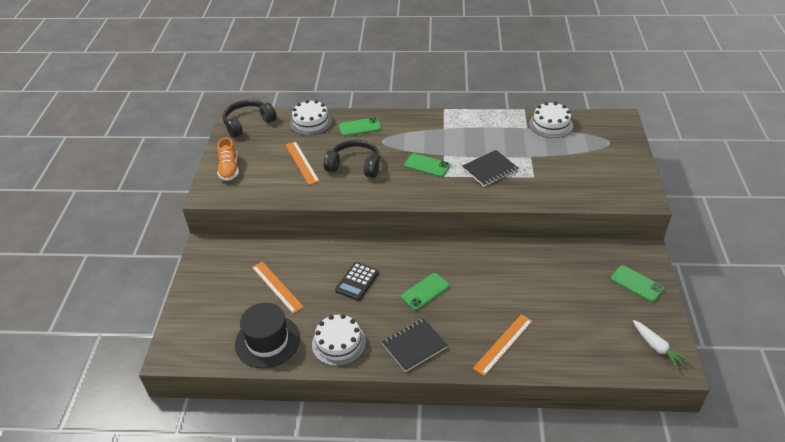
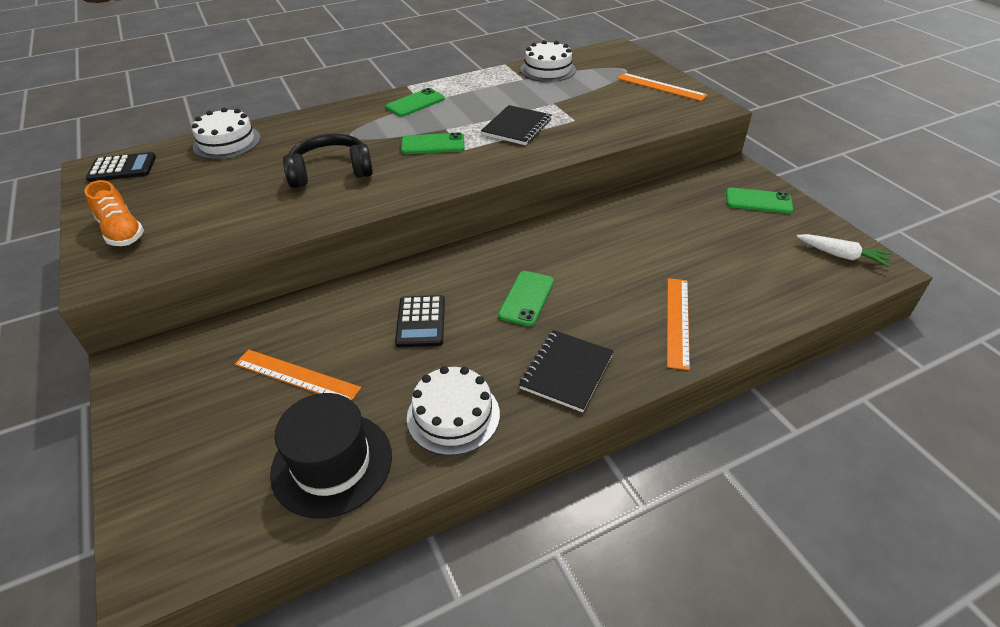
camera: 30 degrees left, 0 degrees up
black headphones [223,100,277,138] -> black calculator [86,152,156,182]
orange ruler [285,141,320,185] -> orange ruler moved to [617,73,708,101]
green phone [339,117,381,136] -> green phone moved to [386,88,445,117]

